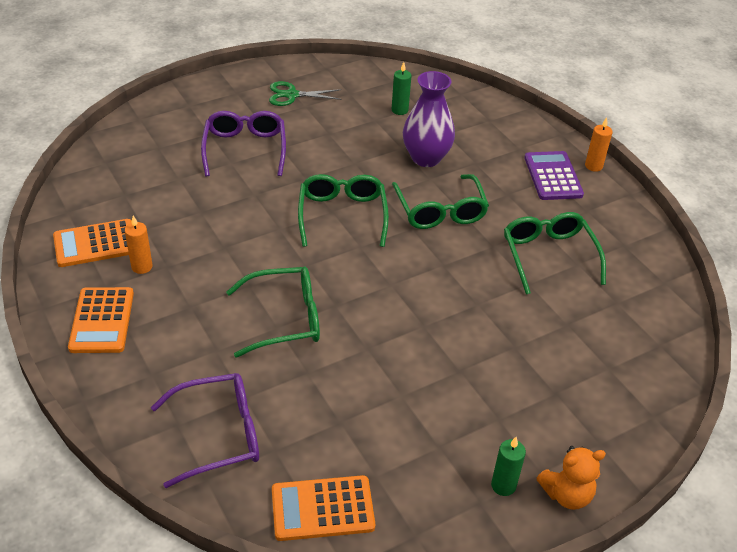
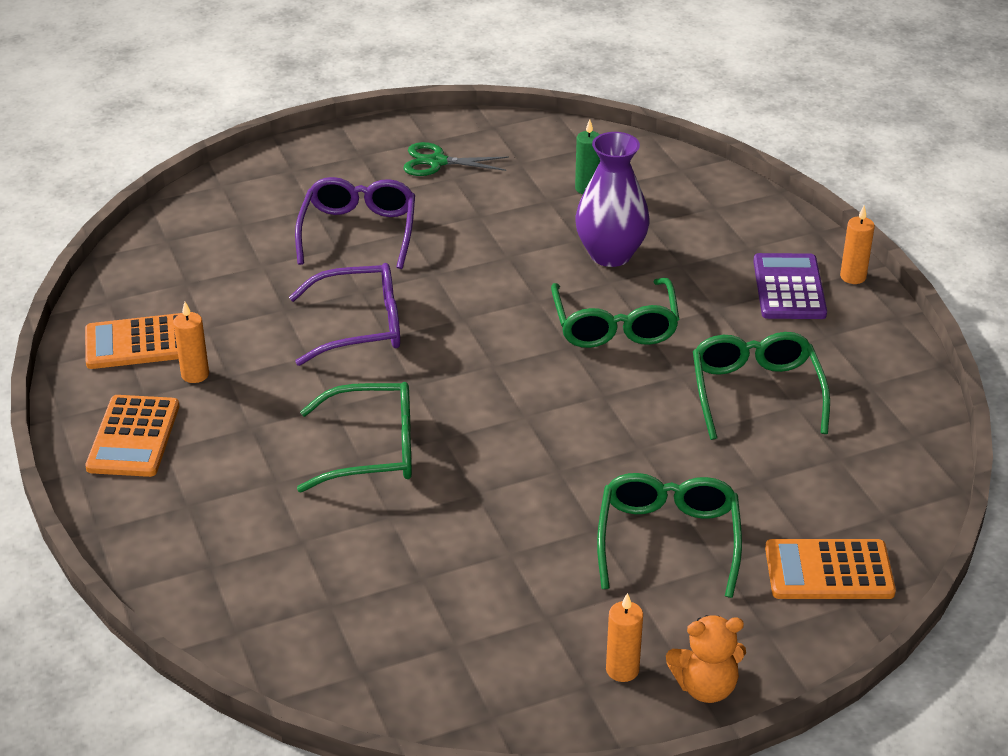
camera: 10 degrees right, 5 degrees down
purple glasses [151,373,259,488] -> purple glasses moved to [289,263,400,366]
orange calculator [272,475,375,541] -> orange calculator moved to [765,539,896,599]
green glasses [298,174,389,247] -> green glasses moved to [597,473,742,598]
green candle [491,437,526,496] -> orange candle [606,593,643,682]

